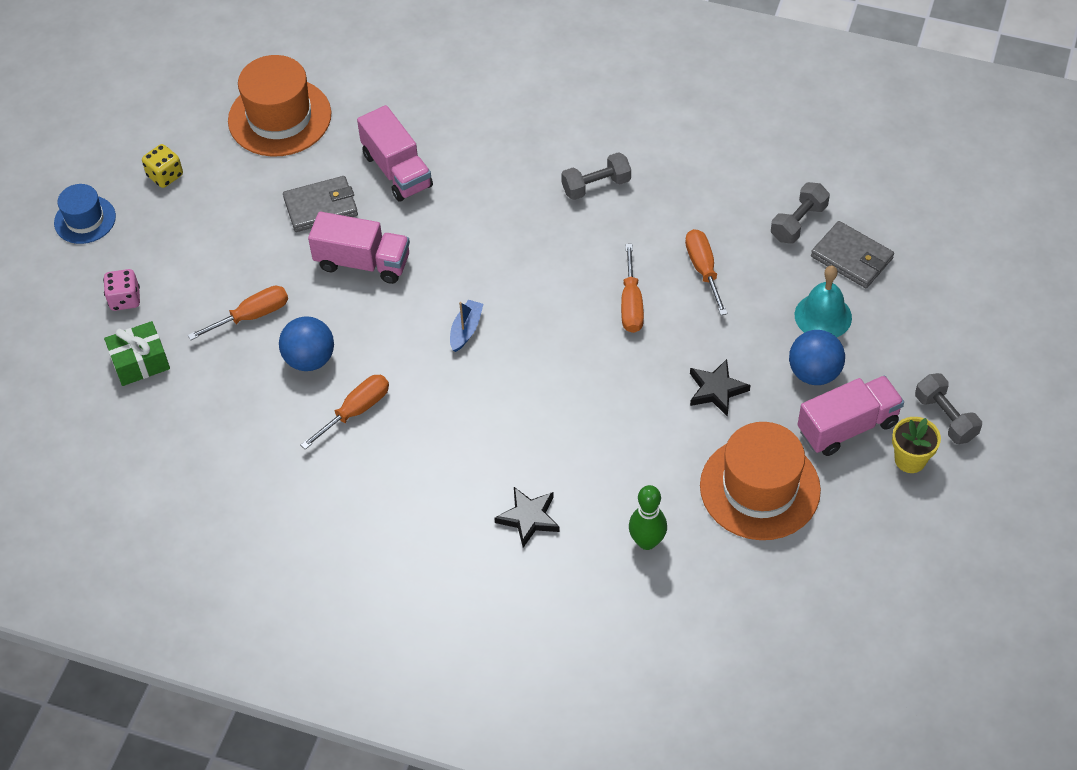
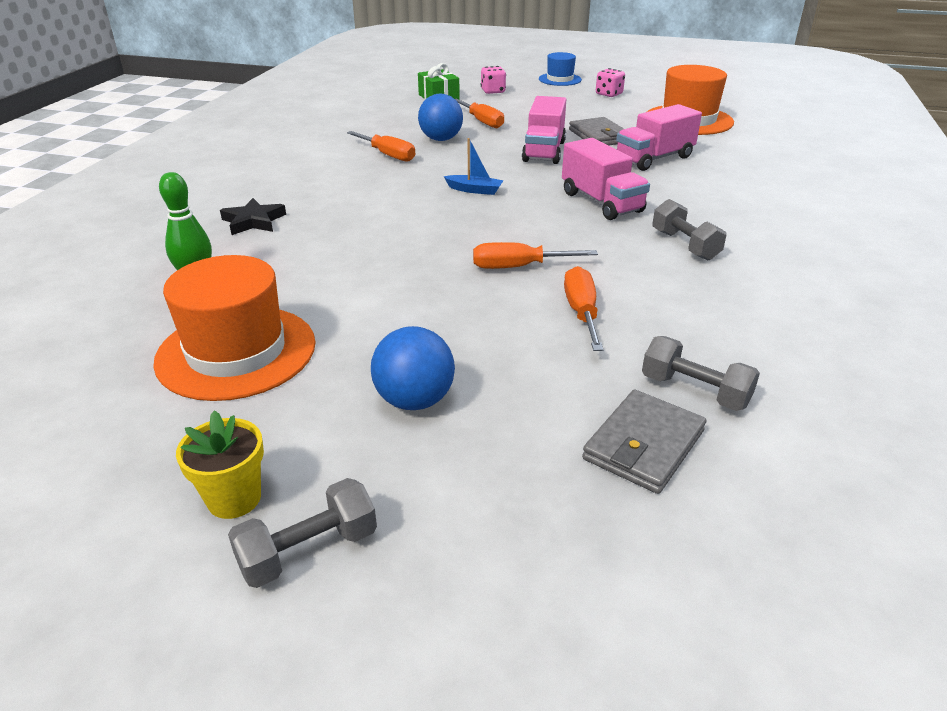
camera: 85 degrees right, 20 degrees down
yellow dice [142,144,183,188] -> pink dice [596,68,625,97]
orange screwdriver [685,229,728,315] -> orange screwdriver turned 75 degrees counterclockwise [564,266,603,351]
black star [690,359,751,417] -> none
turquoise bell [795,266,852,337] -> none
pink truck [797,376,904,456] -> pink truck moved to [562,138,650,220]

